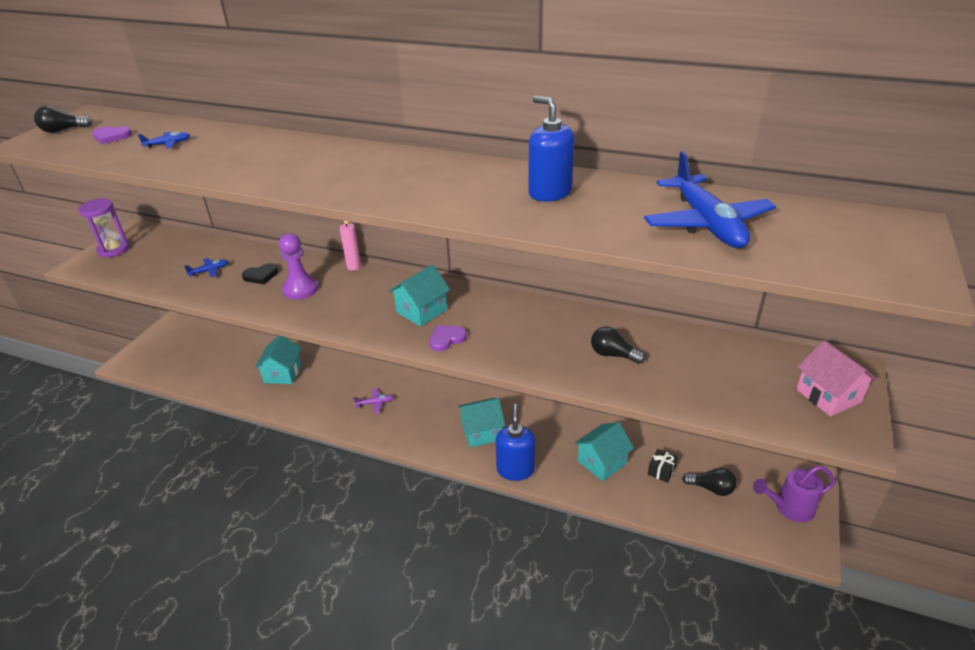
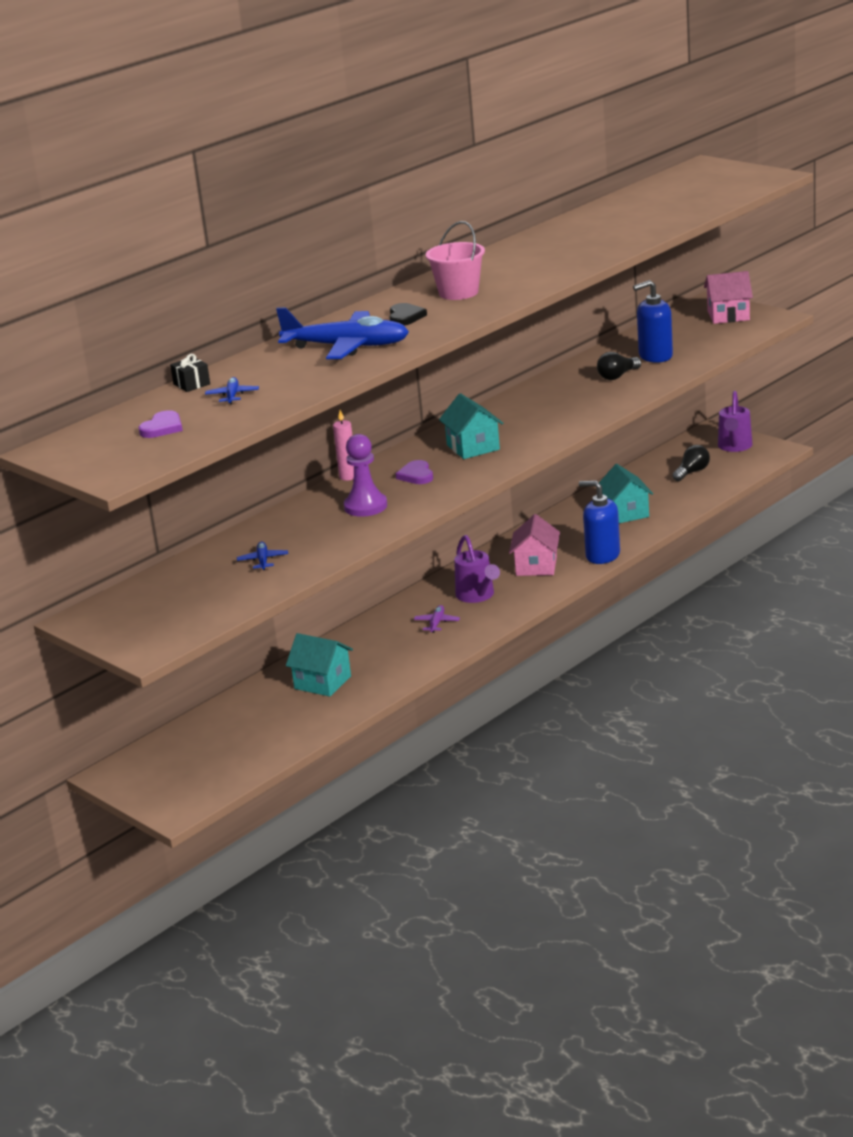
camera: 65 degrees left, 10 degrees down
black light bulb [34,106,92,133] -> none
purple hourglass [78,199,130,258] -> none
black heart [242,263,278,284] -> black heart moved to [389,303,427,326]
purple heart [429,325,467,351] -> purple heart moved to [396,460,433,484]
turquoise house [458,398,506,447] -> pink house [509,514,560,576]
blue soap dispenser [528,96,575,202] -> blue soap dispenser moved to [633,280,673,363]
blue plane [644,151,776,248] -> blue plane moved to [276,307,409,359]
black gift [648,449,678,483] -> black gift moved to [170,354,210,392]
none -> pink bucket [426,221,485,300]
none -> purple watering can [454,535,500,603]

